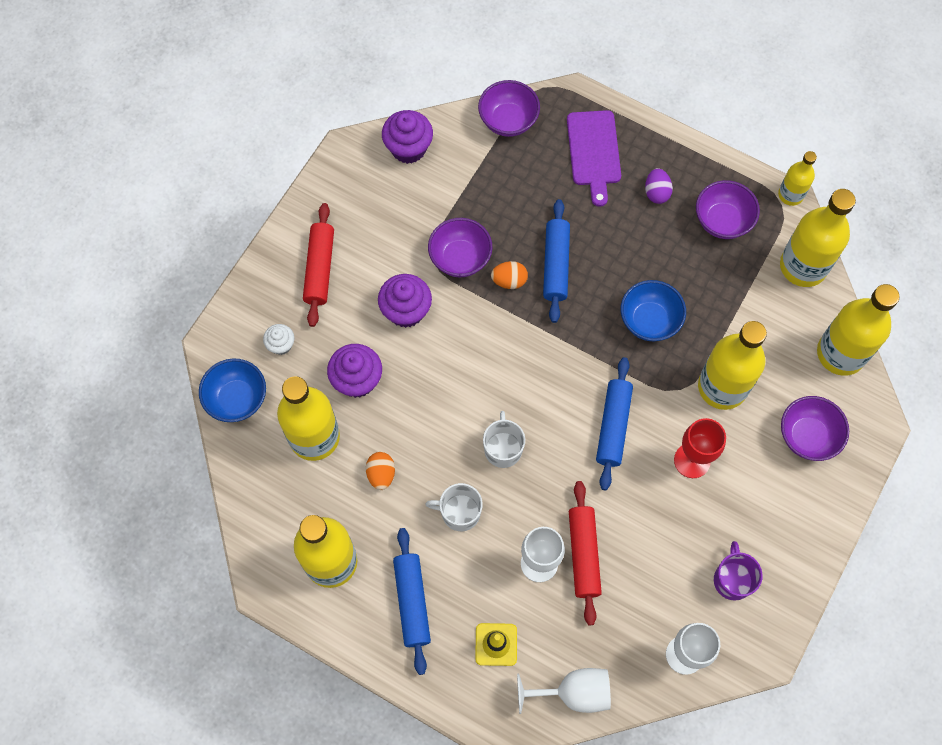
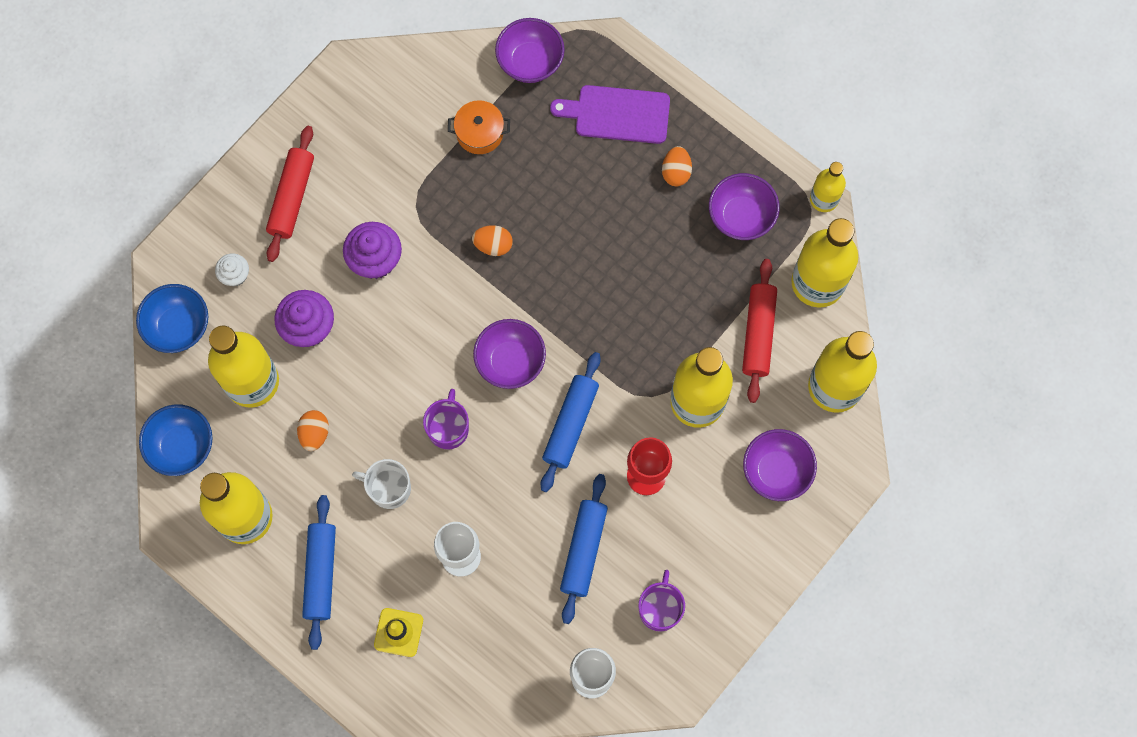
camera: 10 degrees right, 5 degrees up
purple cupcake [382,110,433,164] -> none
purple bowl [428,218,492,277] -> purple bowl moved to [473,319,546,389]
white mug [483,411,525,468] -> purple mug [423,389,469,449]
white goblet [517,668,611,714] -> none
blue rolling pin [543,199,570,323] -> blue rolling pin moved to [560,474,608,624]
purple cutting board [567,110,621,207] -> purple cutting board turned 90 degrees clockwise [550,85,670,144]
red rolling pin [569,481,602,625] -> red rolling pin moved to [742,259,777,403]
blue bowl [621,280,686,341] -> blue bowl moved to [139,404,213,476]
purple egg [645,168,673,204] -> orange egg [662,146,692,186]
none -> orange pot [448,100,510,154]

